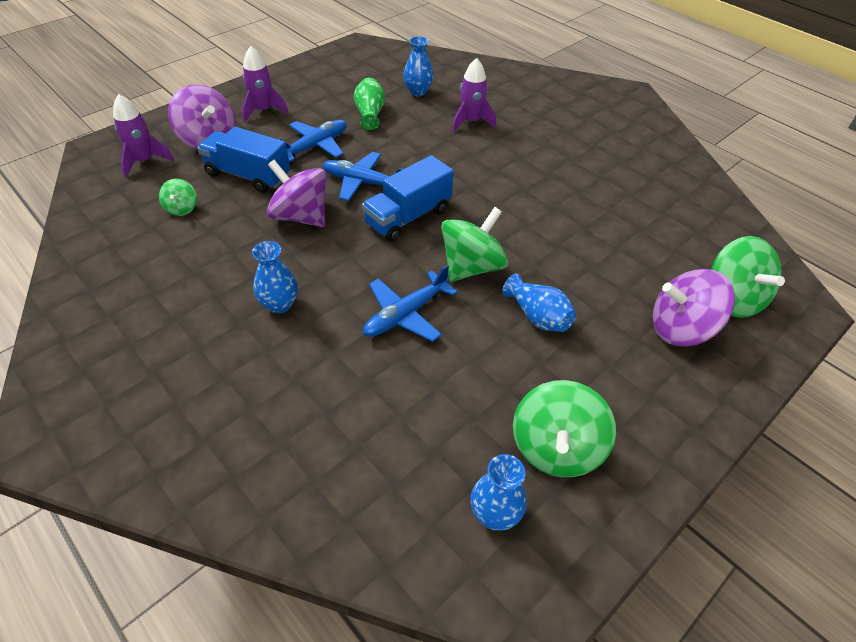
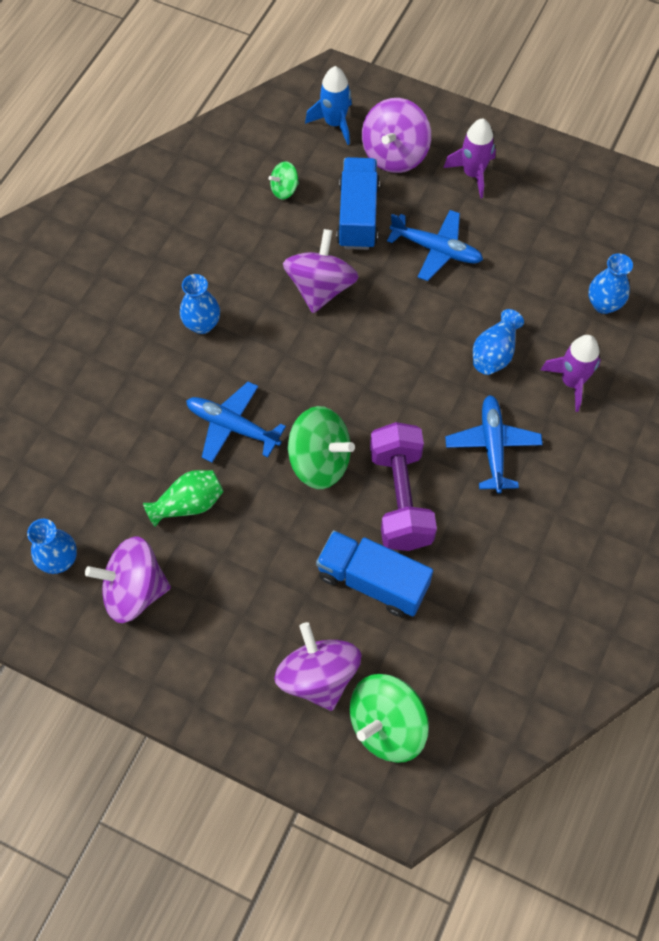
camera: 70 degrees right, 15 degrees up
purple rocket [113,94,174,177] -> blue rocket [305,66,352,145]
blue plane [322,152,403,201] -> blue plane moved to [445,395,543,493]
green vase [354,78,385,130] -> green vase moved to [143,470,224,527]
blue truck [362,155,454,242] -> blue truck moved to [316,530,433,617]
blue vase [502,273,576,332] -> blue vase moved to [473,309,524,375]
green spinning top [513,380,616,477] -> purple spinning top [85,536,171,623]
none -> purple dumbbell [370,422,437,551]

